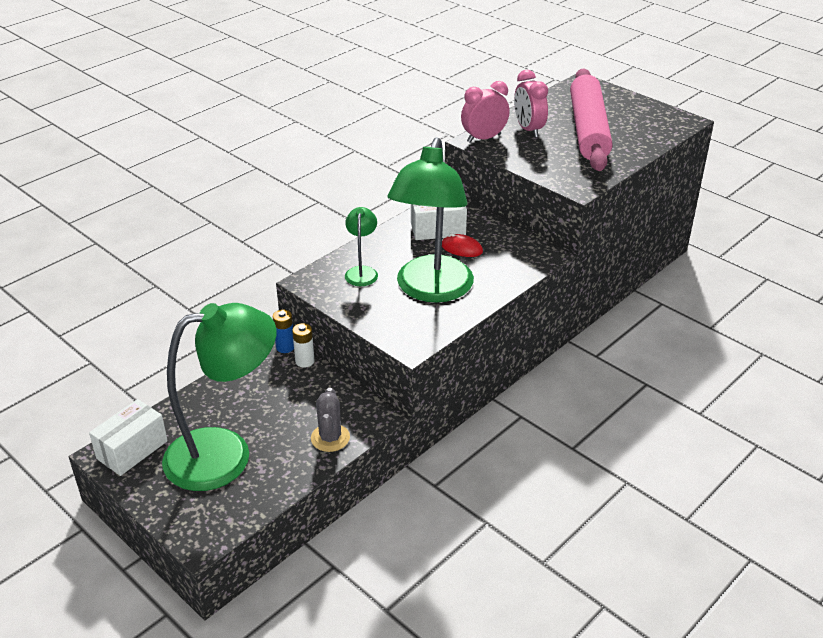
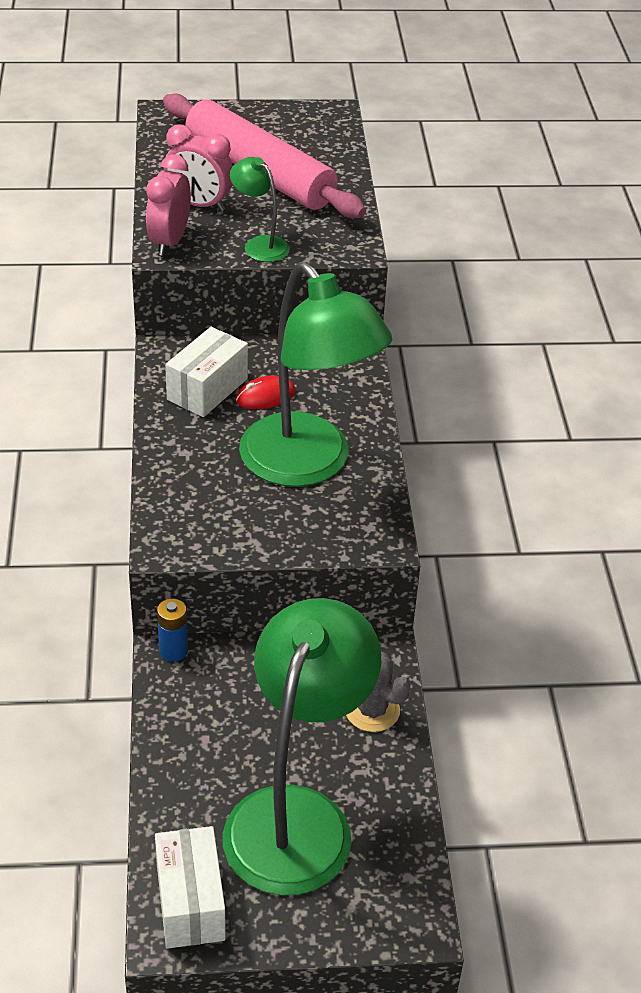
camera: 50 degrees left, 5 degrees up
white battery [292,323,314,368] -> none
green lamp [345,207,378,286] -> green lamp moved to [230,157,290,262]

